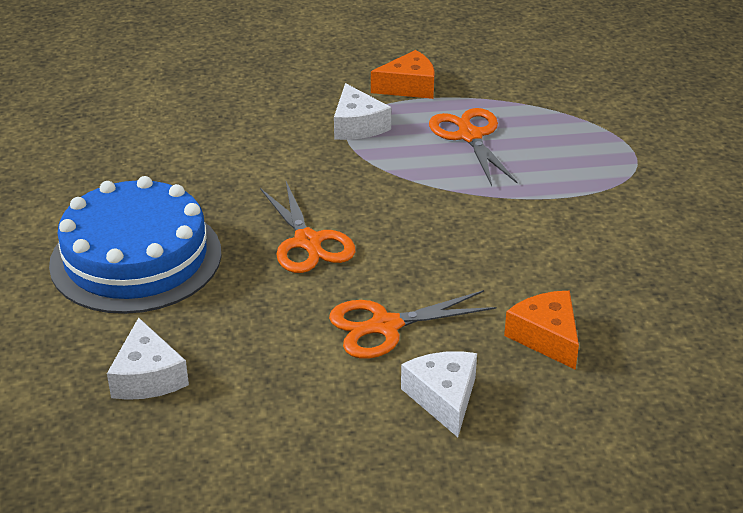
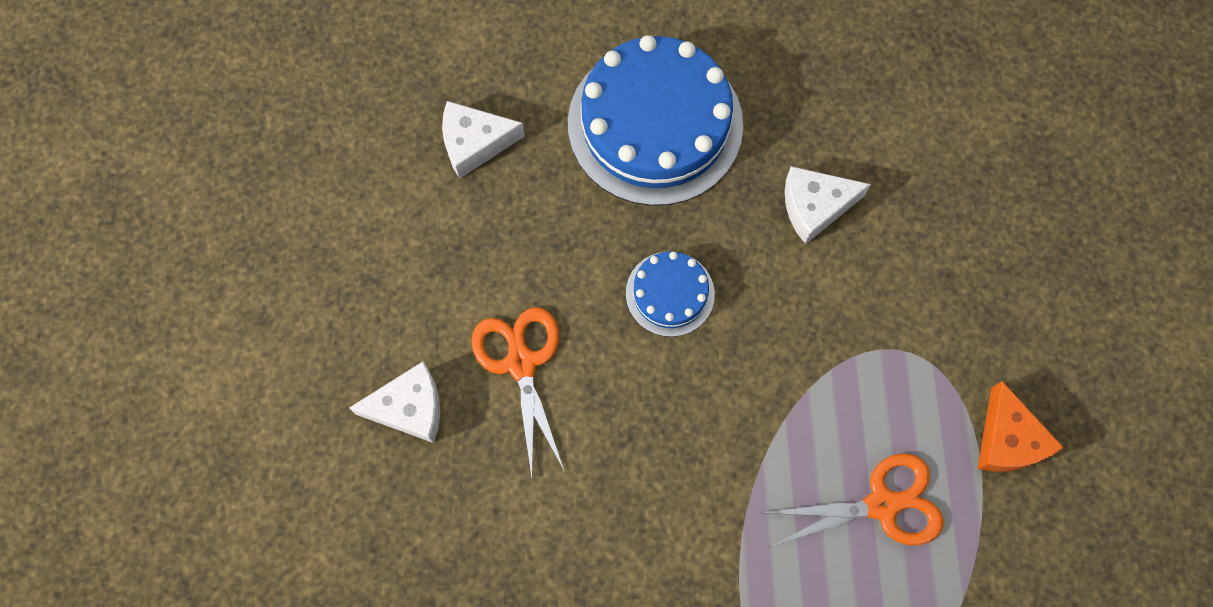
camera: 95 degrees right, 35 degrees up
orange scissors [260,181,356,273] -> blue cake [626,252,715,337]
white cheese [334,83,391,140] -> white cheese moved to [785,166,871,244]
orange cheese [504,291,579,370] -> none

